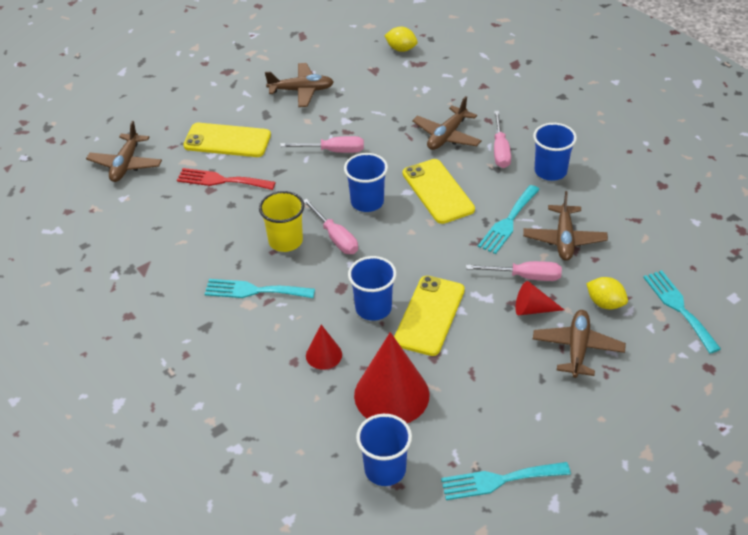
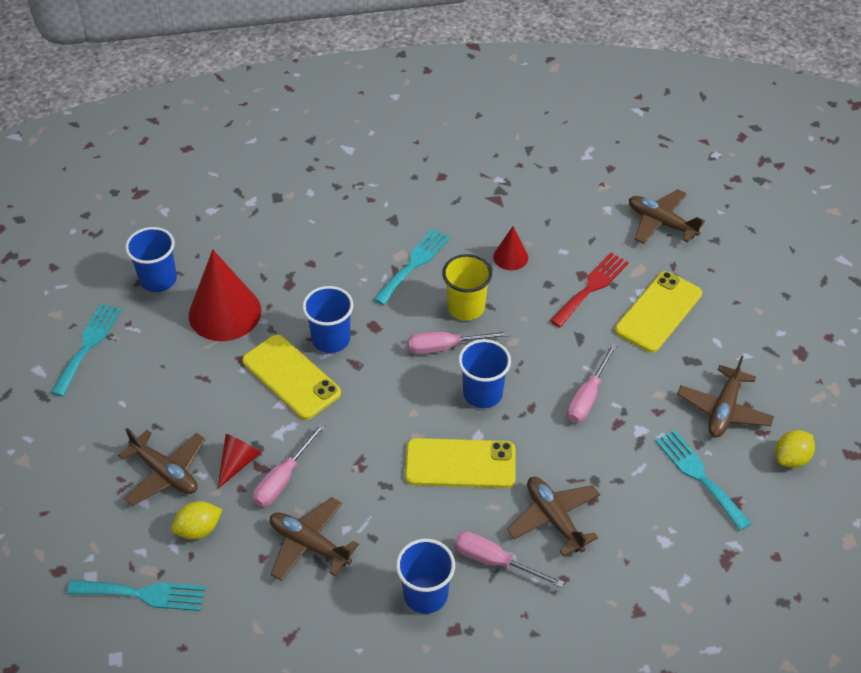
camera: 115 degrees right, 5 degrees up
red cone [306,325,342,370] -> red cone moved to [493,226,528,270]
yellow lemon [384,27,418,52] -> yellow lemon moved to [776,430,815,468]
turquoise fork [478,185,540,254] -> turquoise fork moved to [655,430,751,531]

